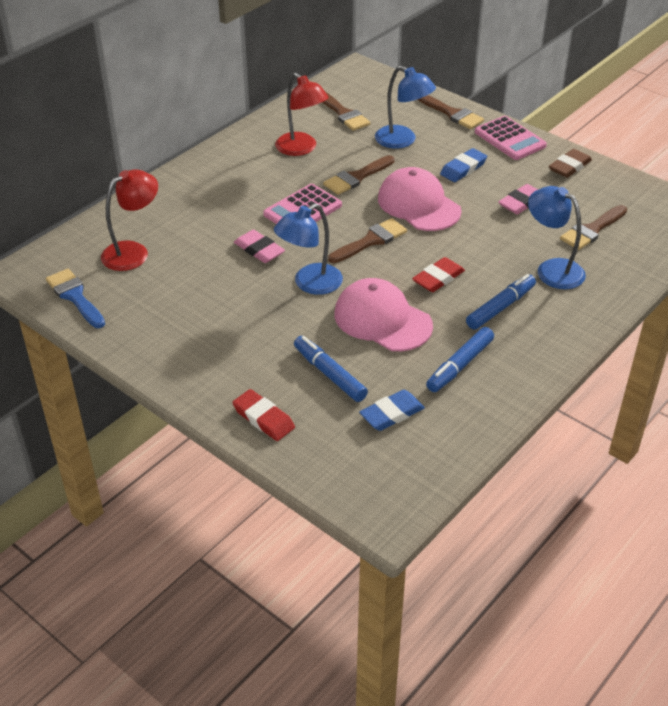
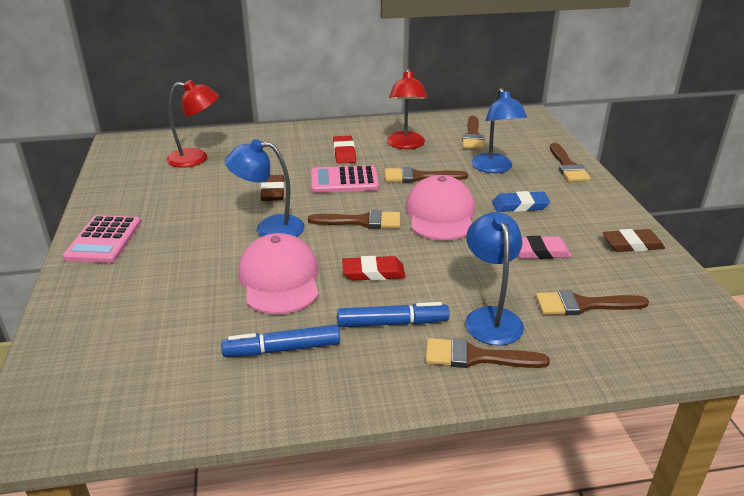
camera: 40 degrees right, 10 degrees down
blue brush [46,269,105,328] -> none
red eraser [232,389,295,441] -> red eraser moved to [333,136,356,164]
pink eraser [234,230,285,263] -> brown eraser [260,175,285,201]
blue marker [294,336,368,402] -> none
blue eraser [359,390,425,431] -> none
pink calculator [475,116,547,160] -> pink calculator moved to [63,215,141,263]
none -> brown brush [426,338,550,368]

